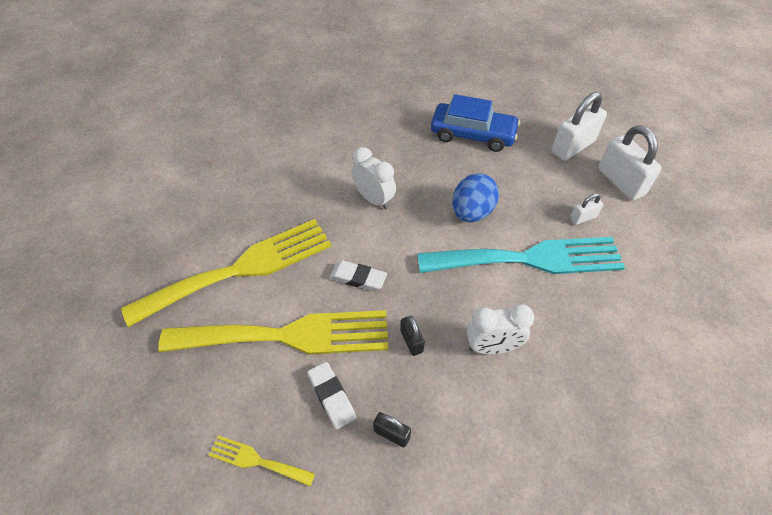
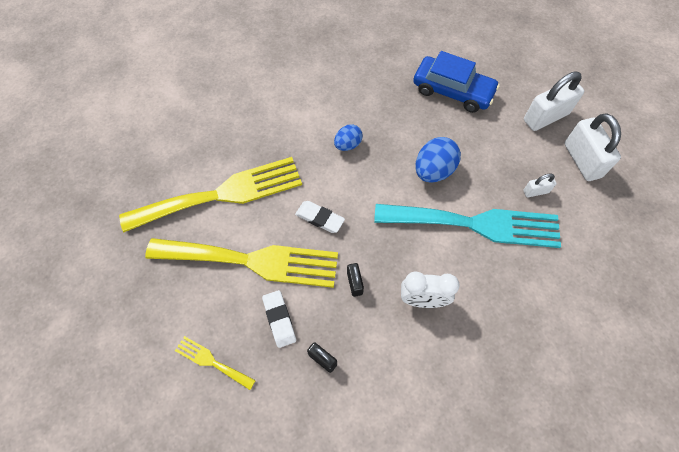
camera: 10 degrees right, 10 degrees up
white clock [351,147,396,210] -> blue egg [334,124,363,151]

